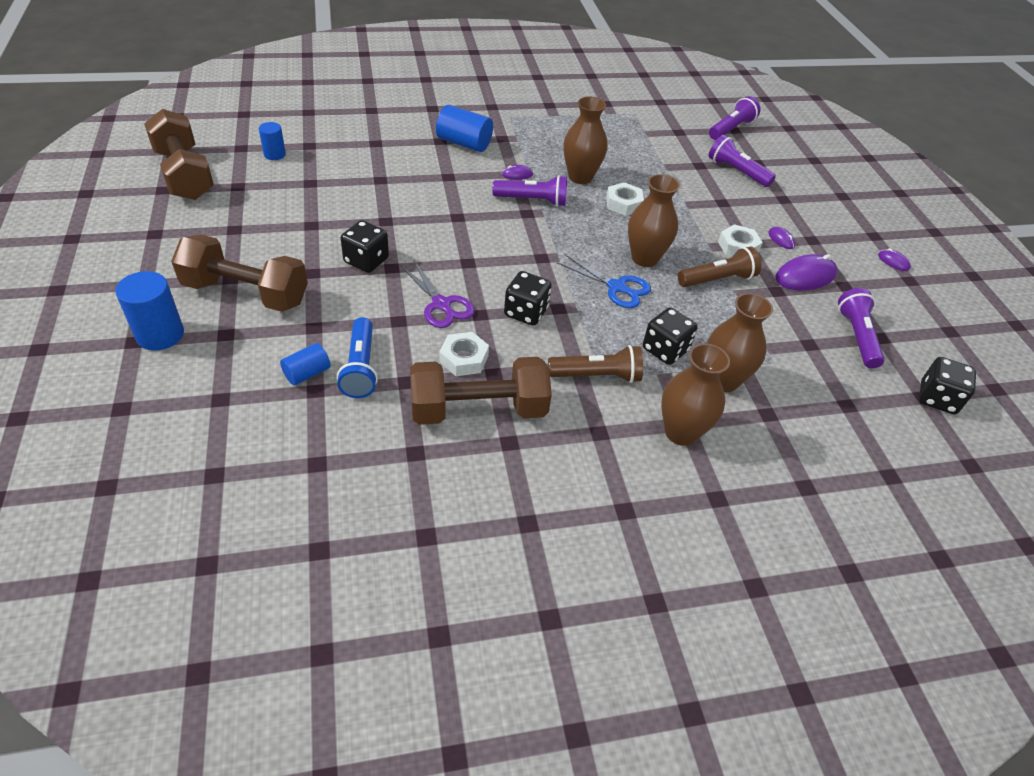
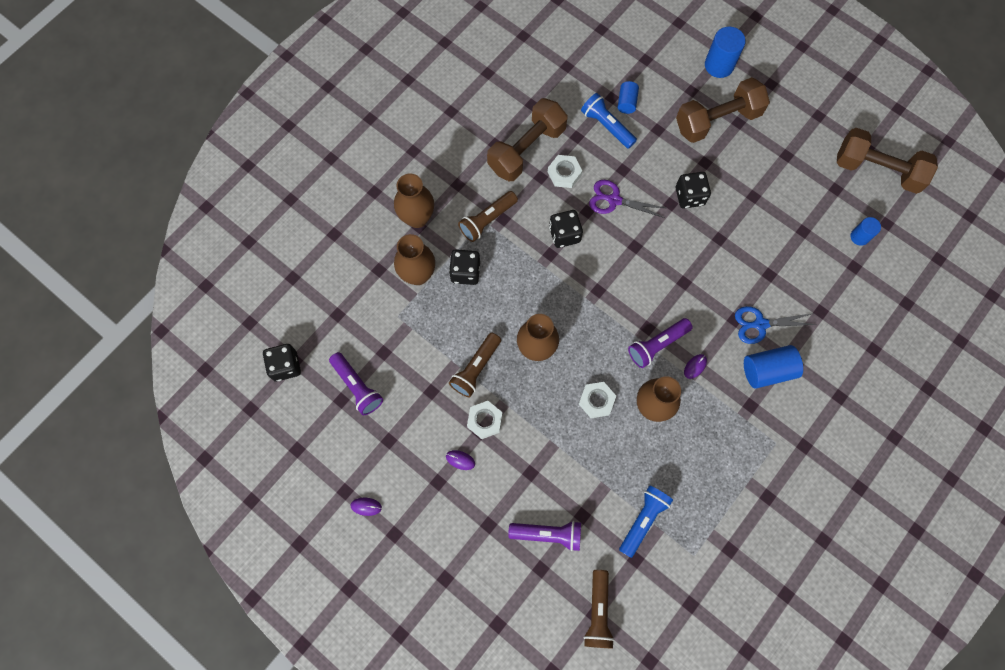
camera: 145 degrees right, 25 degrees up
blue scissors [556,254,651,308] -> blue scissors moved to [735,306,817,344]
purple flashlight [709,96,760,140] -> brown flashlight [583,570,614,648]
purple mouse [775,254,837,290] -> none
none -> blue flashlight [619,485,673,558]

